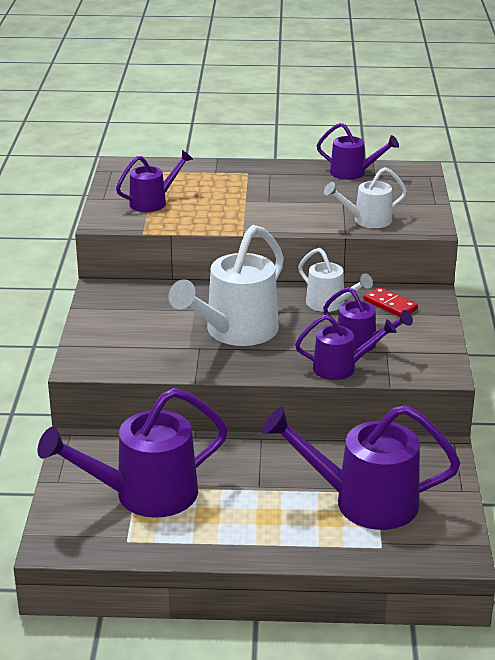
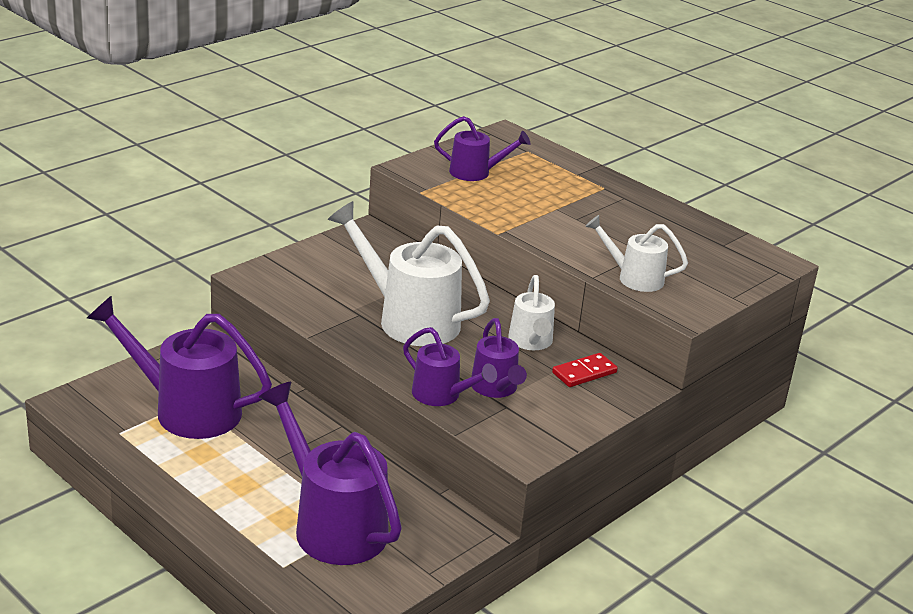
camera: 40 degrees right, 0 degrees up
white watering can [168,225,284,346] -> white watering can turned 45 degrees clockwise [328,201,490,346]
purple watering can [317,123,399,180] -> none
red domino [364,287,418,317] -> red domino turned 60 degrees clockwise [552,353,618,387]

